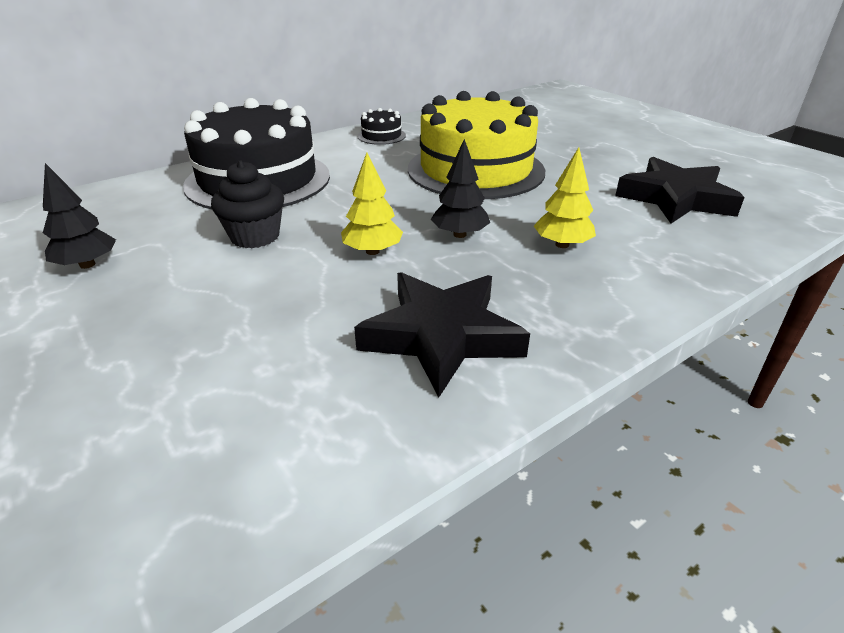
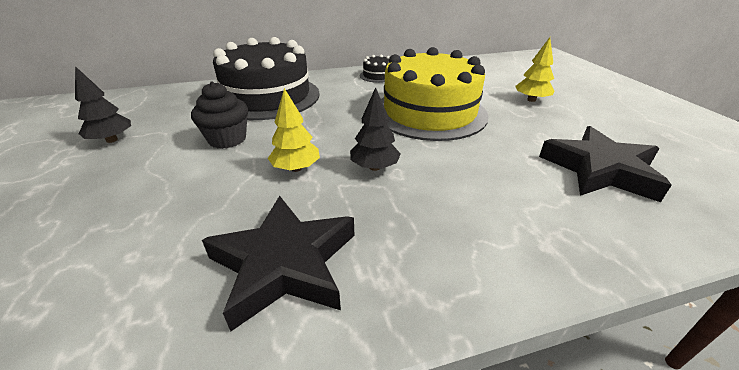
camera: 20 degrees right, 0 degrees up
yellow tree [534,147,596,248] -> yellow tree moved to [515,37,554,102]

